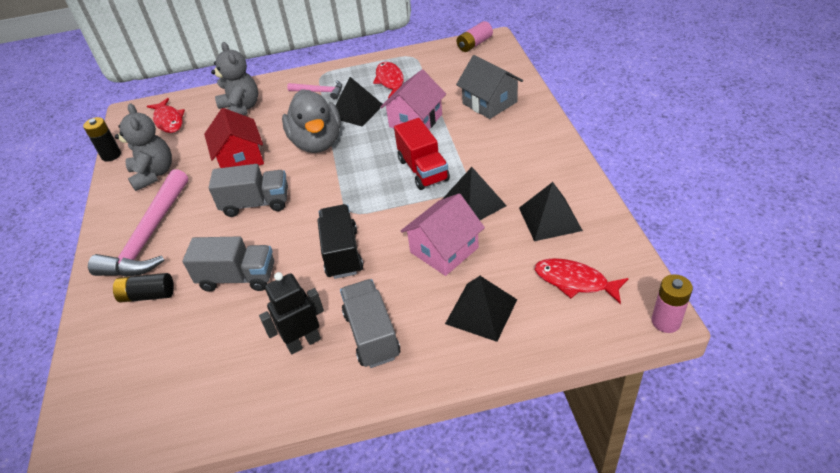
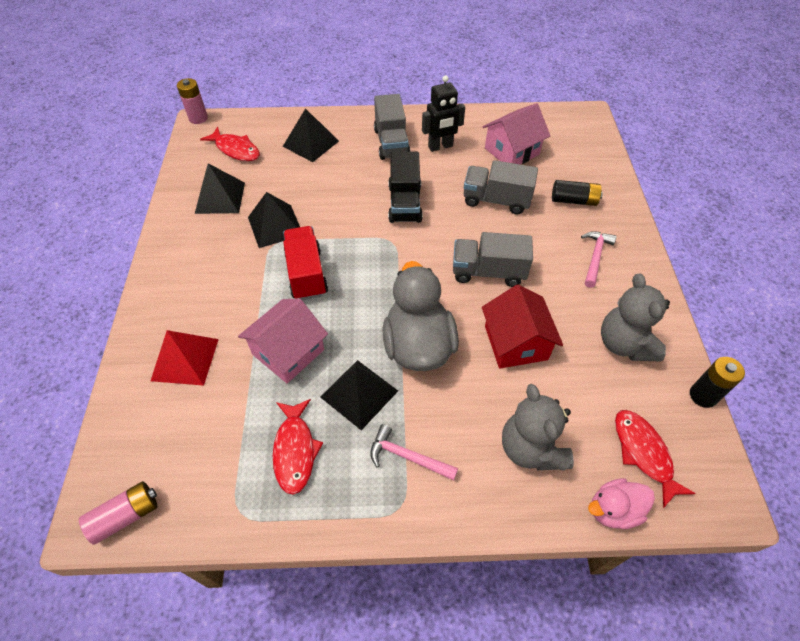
camera: 175 degrees left, 10 degrees up
pink hammer [88,169,188,277] -> pink hammer [581,231,617,288], size x0.50
pink house [401,193,485,276] -> pink house moved to [482,103,550,164]
grey house [456,55,523,119] -> red pyramid [151,330,219,386]
none -> pink duck [588,478,655,529]

